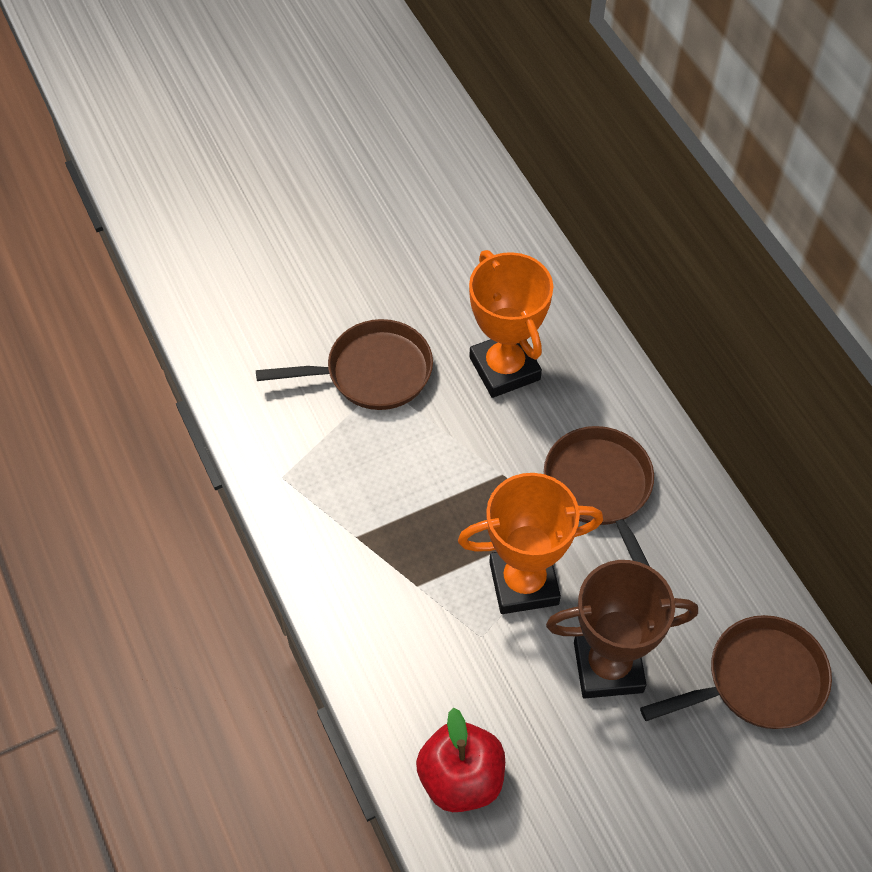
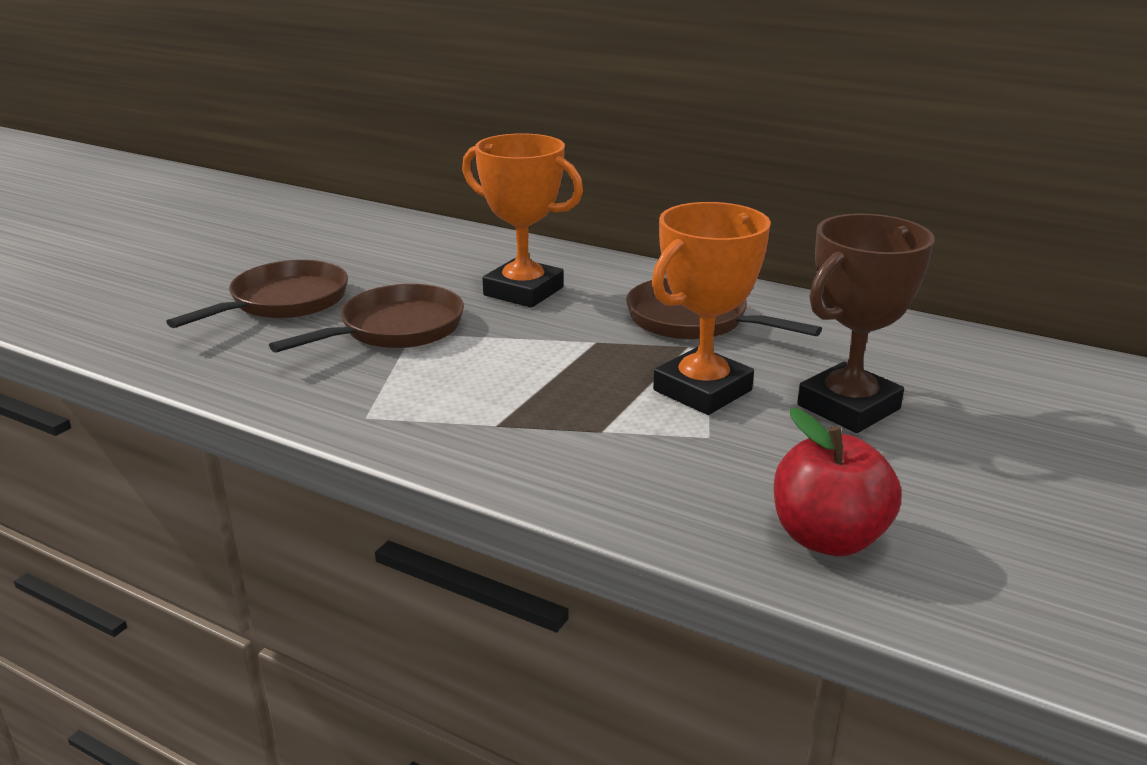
camera: 35 degrees left, 30 degrees down
brown pan [640,615,832,729] -> brown pan moved to [166,260,348,328]

